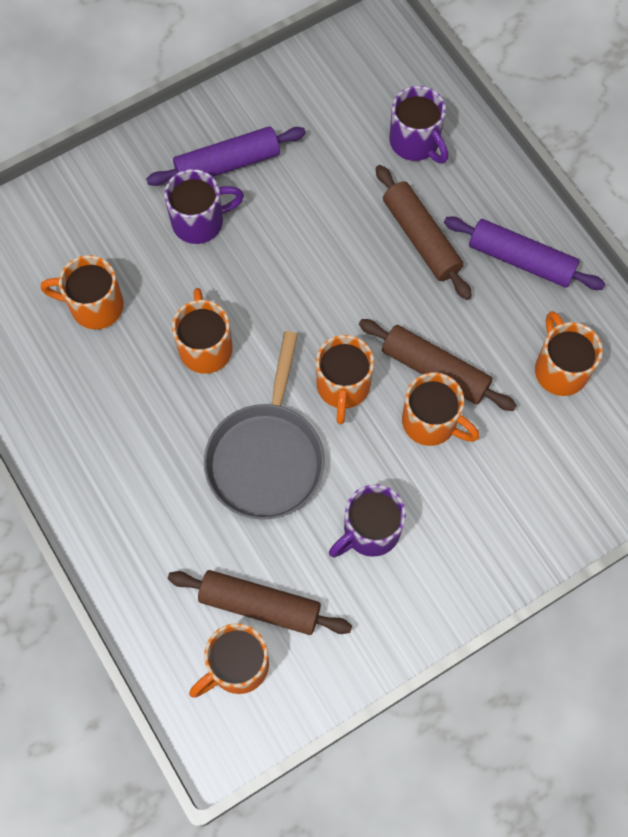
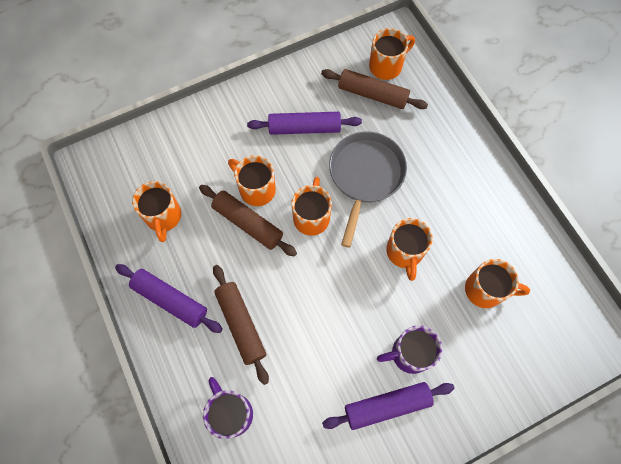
camera: 175 degrees left, 0 degrees up
purple mug [329,484,406,558] -> purple rolling pin [247,112,362,135]

